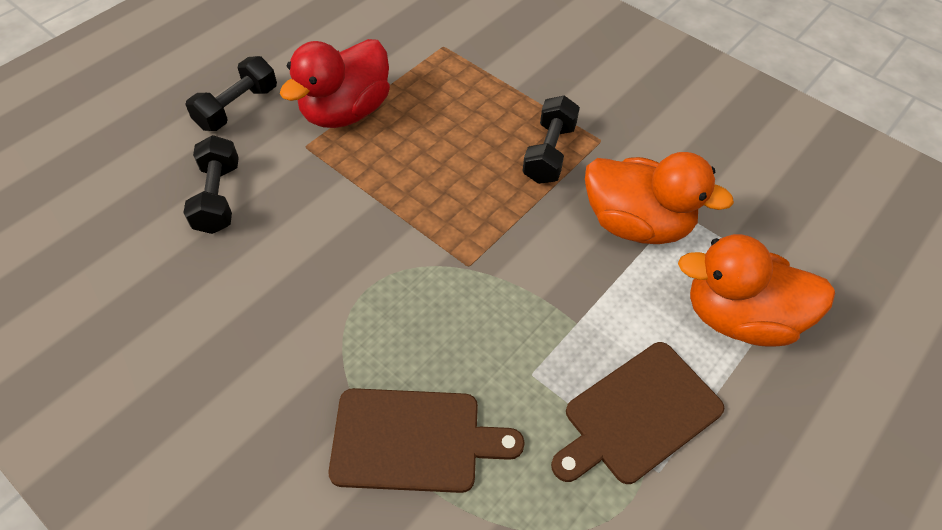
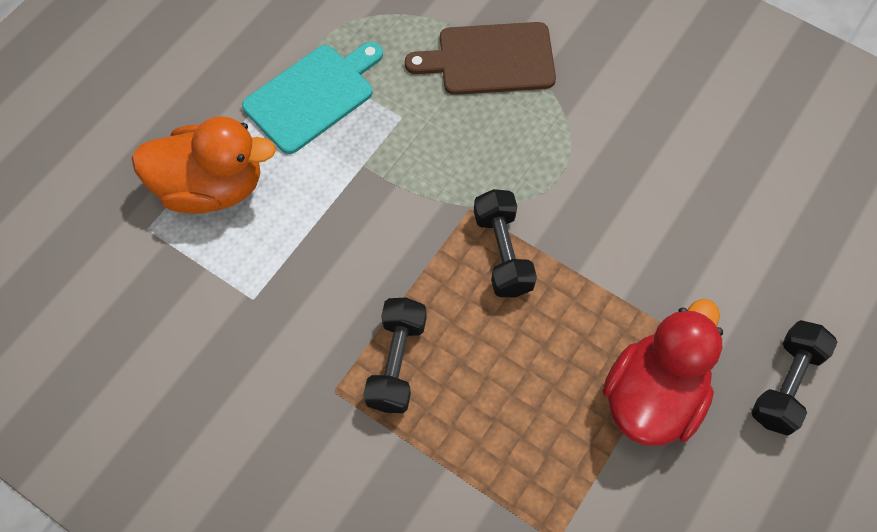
camera: 175 degrees right, 10 degrees up
black dumbbell [184,135,239,234] -> black dumbbell moved to [474,189,537,298]
brown cutting board [551,342,724,484] -> turquoise cutting board [242,42,383,154]
orange duck [585,152,734,244] -> none

